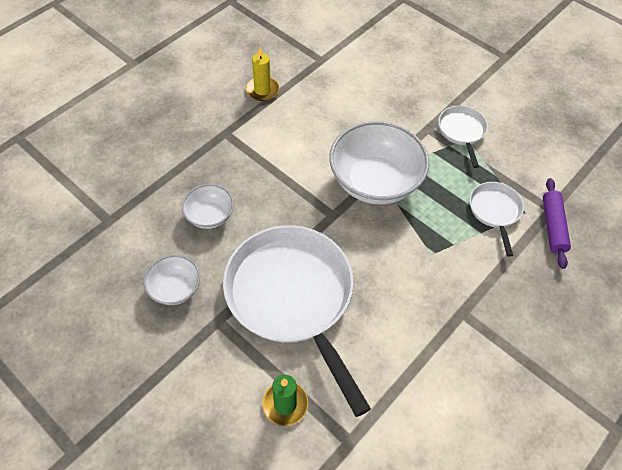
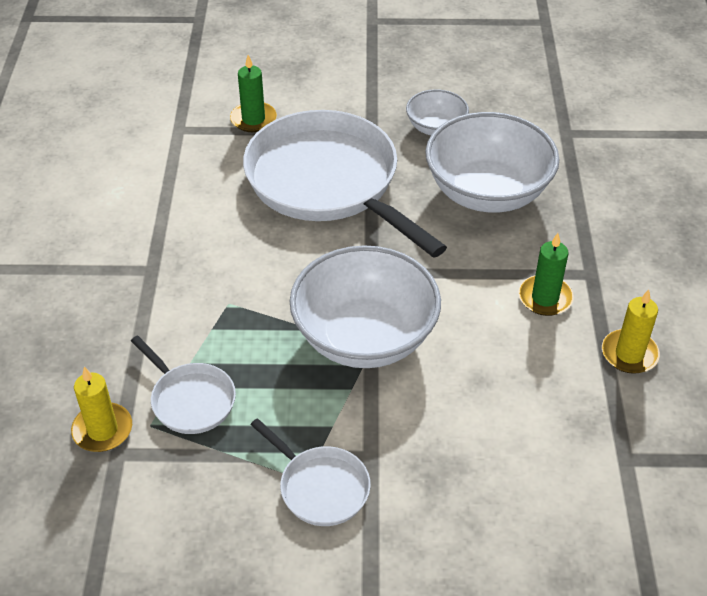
camera: 140 degrees right, 10 degrees down
white bowl [182,184,234,229] -> white bowl [425,112,560,212], size x1.96
white pan [223,225,371,417] -> white pan turned 150 degrees counterclockwise [243,110,447,258]
purple rolling pin [543,178,571,269] -> yellow candle [71,367,132,452]
none -> green candle [519,233,574,316]

